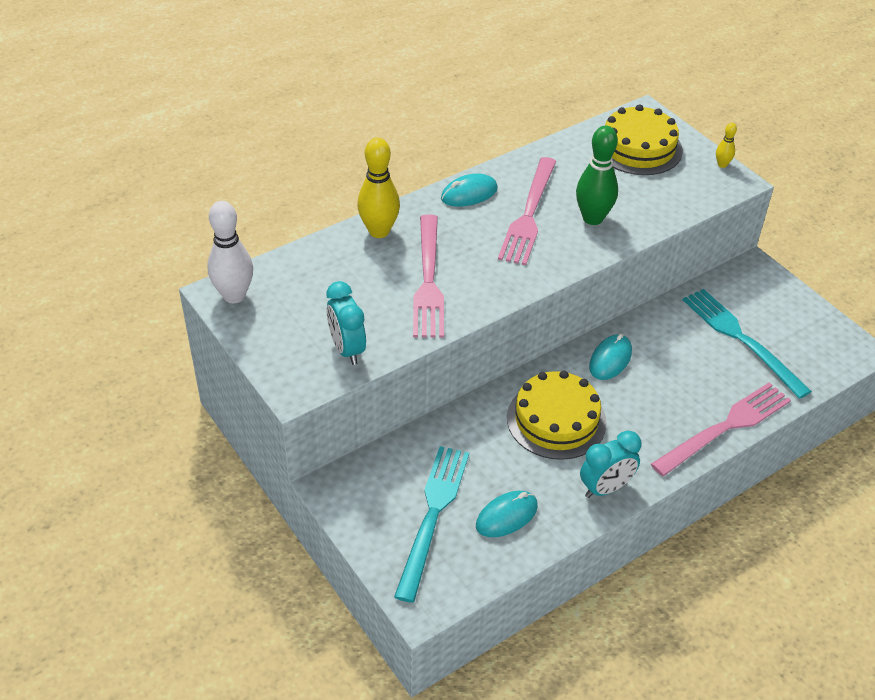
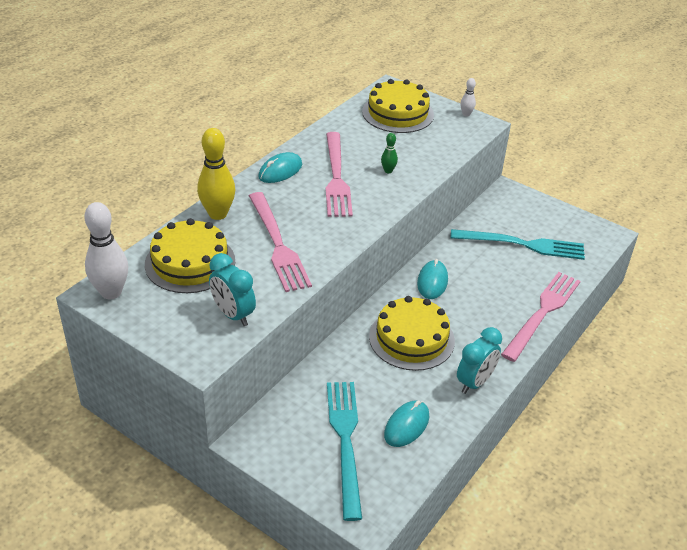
camera: 20 degrees left, 5 degrees down
green bowling pin [576,126,618,225] -> green bowling pin [381,133,398,173], size x0.48
turquoise fork [683,289,812,399] -> turquoise fork turned 150 degrees clockwise [450,229,585,260]
yellow bowling pin [716,123,737,168] -> white bowling pin [460,78,476,117]
none -> yellow cake [145,218,235,293]

